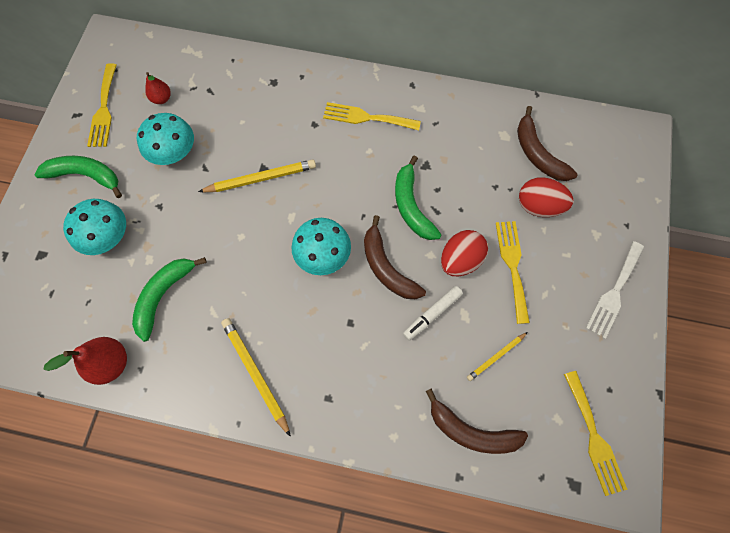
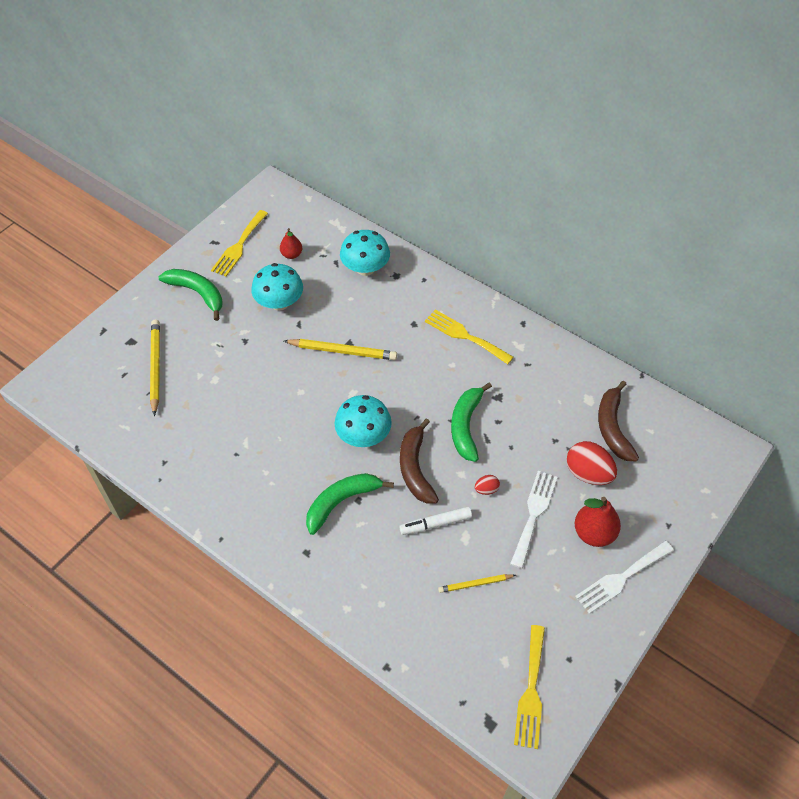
camera: 25 degrees right, 15 degrees down
red pear [43,337,127,385] -> red pear moved to [575,497,621,547]
turquoise mushroom [63,199,126,255] -> turquoise mushroom moved to [340,230,390,276]
green banana [132,257,207,342] -> green banana moved to [306,473,394,535]
yellow pencil [221,318,291,437] -> yellow pencil moved to [150,320,160,416]
brown banana [426,388,528,454] -> none
red egg [441,230,488,276] -> red egg [475,475,500,495], size x0.49
yellow fork [496,221,530,324] -> white fork [510,471,557,569]

